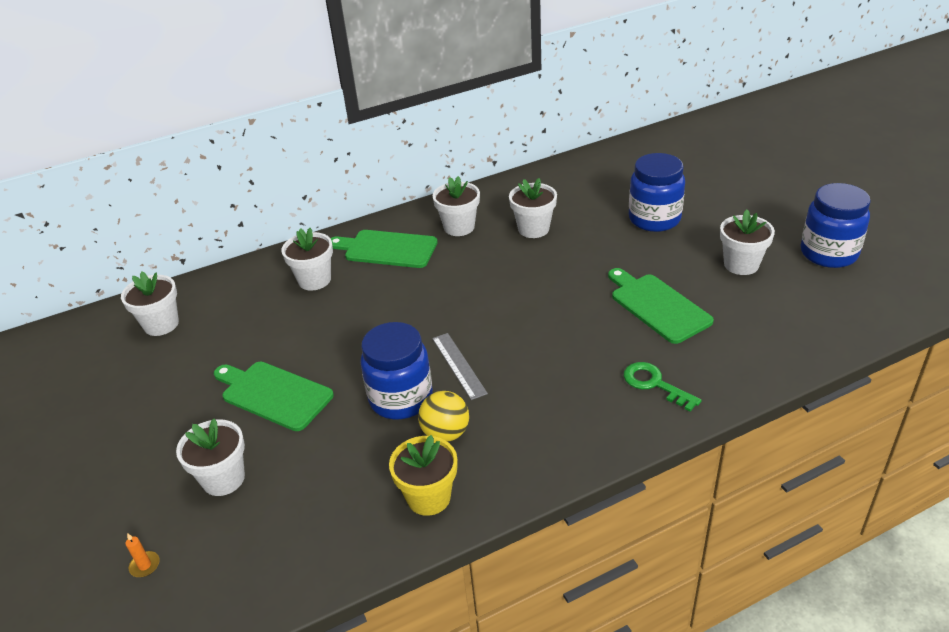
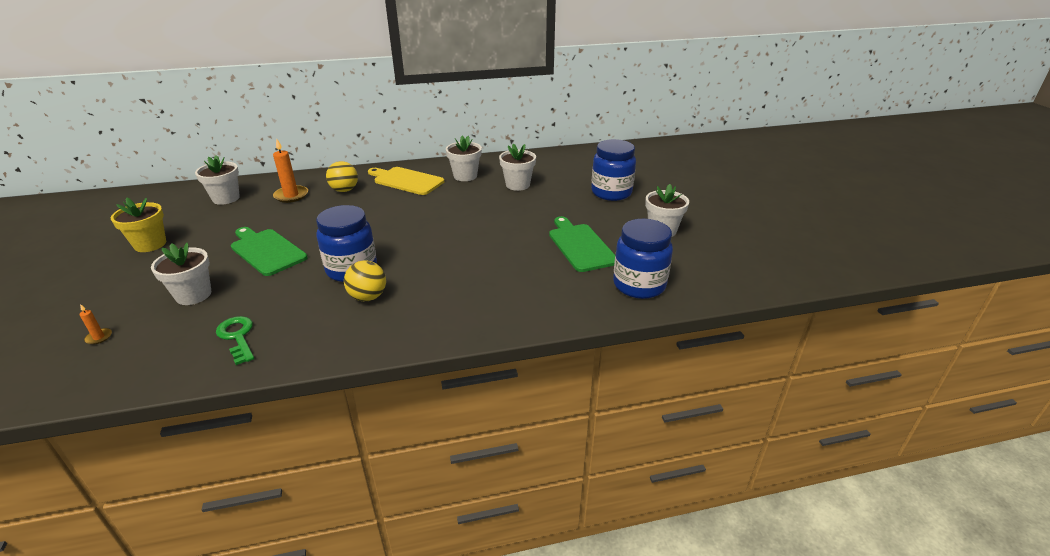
camera: 10 degrees right, 5 degrees down
white flower pot [281,228,333,291] -> yellow ball [326,161,358,192]
green cutting board [330,230,438,268] -> yellow cutting board [368,167,444,195]
yellow flower pot [389,435,457,516] -> yellow flower pot moved to [111,198,166,252]
grey ruler [432,333,488,400] -> none
green key [624,362,702,412] -> green key moved to [216,316,254,365]
blue jar [801,183,871,268] -> blue jar moved to [613,219,673,299]
none -> orange candle [273,139,308,203]

